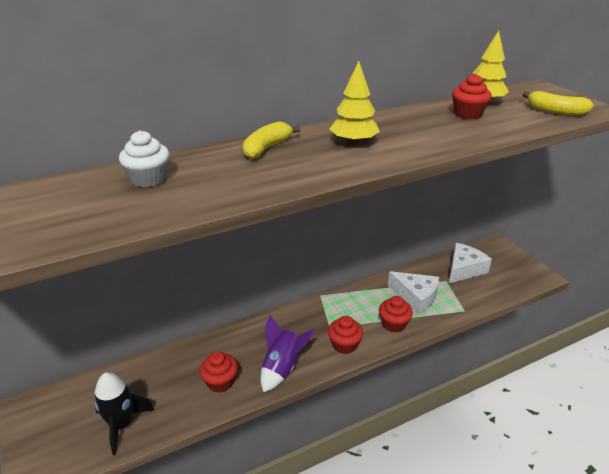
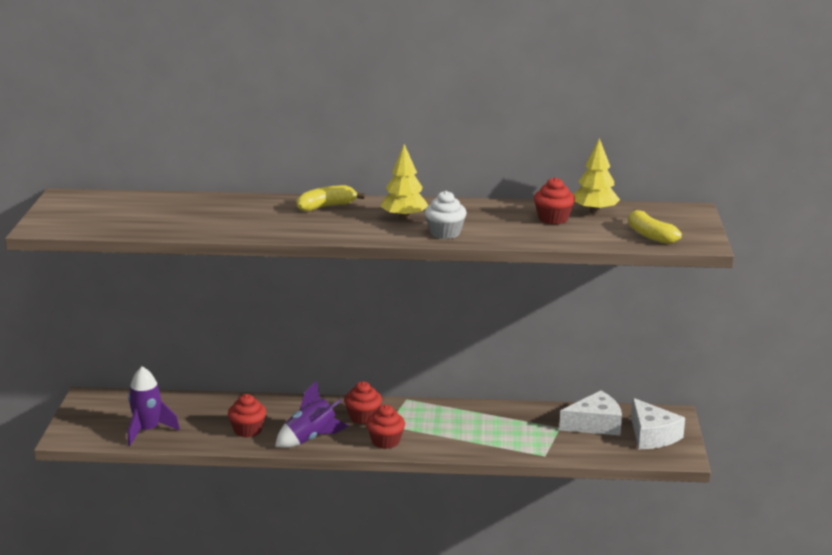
camera: 30 degrees right, 10 degrees down
black rocket [94,372,154,455] -> purple rocket [128,366,180,446]
white cupcake [119,131,170,188] -> white cupcake moved to [425,191,467,239]
red cupcake [379,296,413,333] -> red cupcake moved to [344,382,382,424]
white cheese [388,271,439,315] -> white cheese moved to [631,398,685,449]

